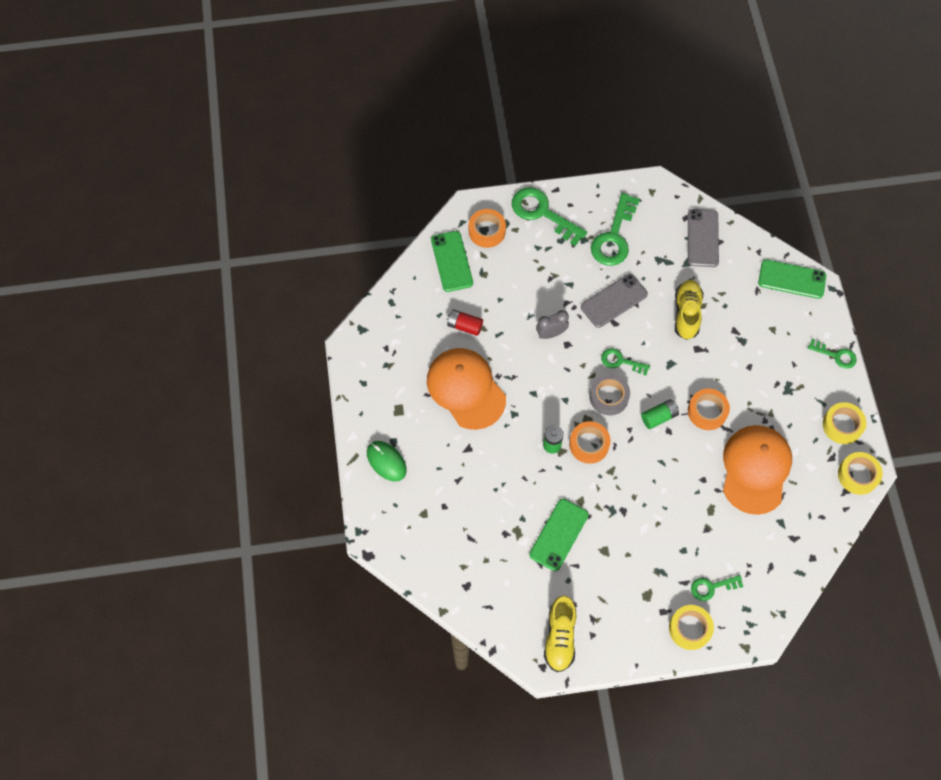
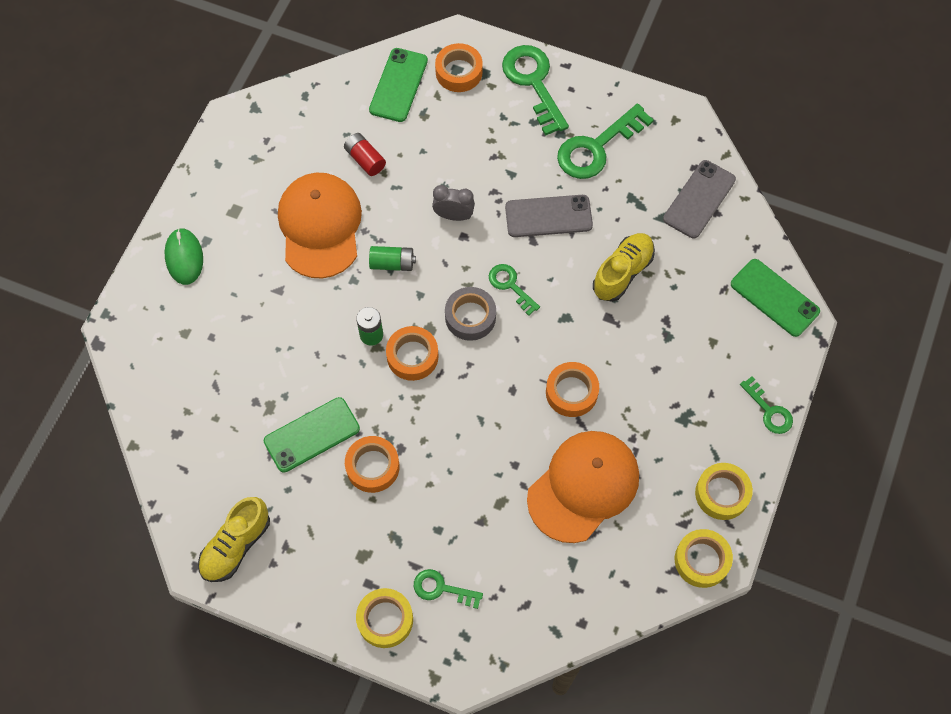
camera: 30 degrees right, 0 degrees up
green battery [641,399,679,429] -> green battery moved to [369,246,416,271]
none -> orange tape [345,436,400,493]

